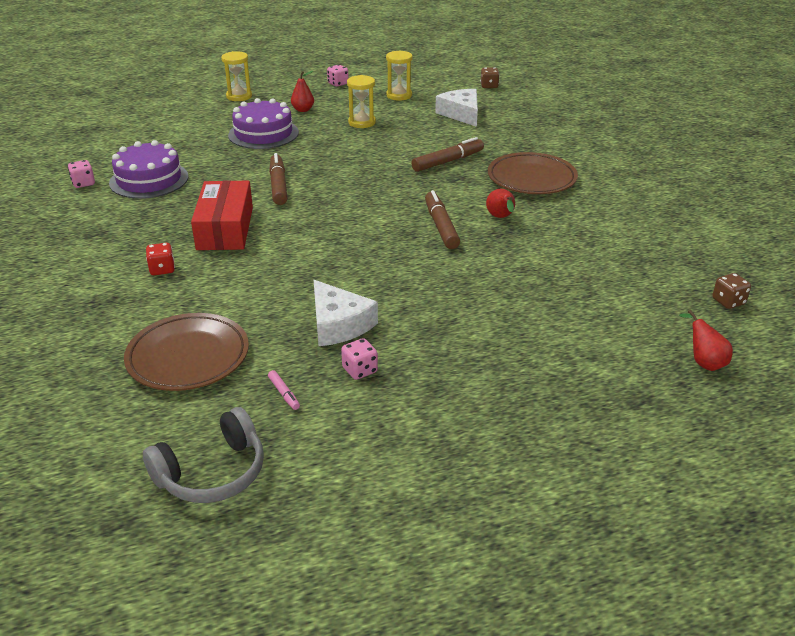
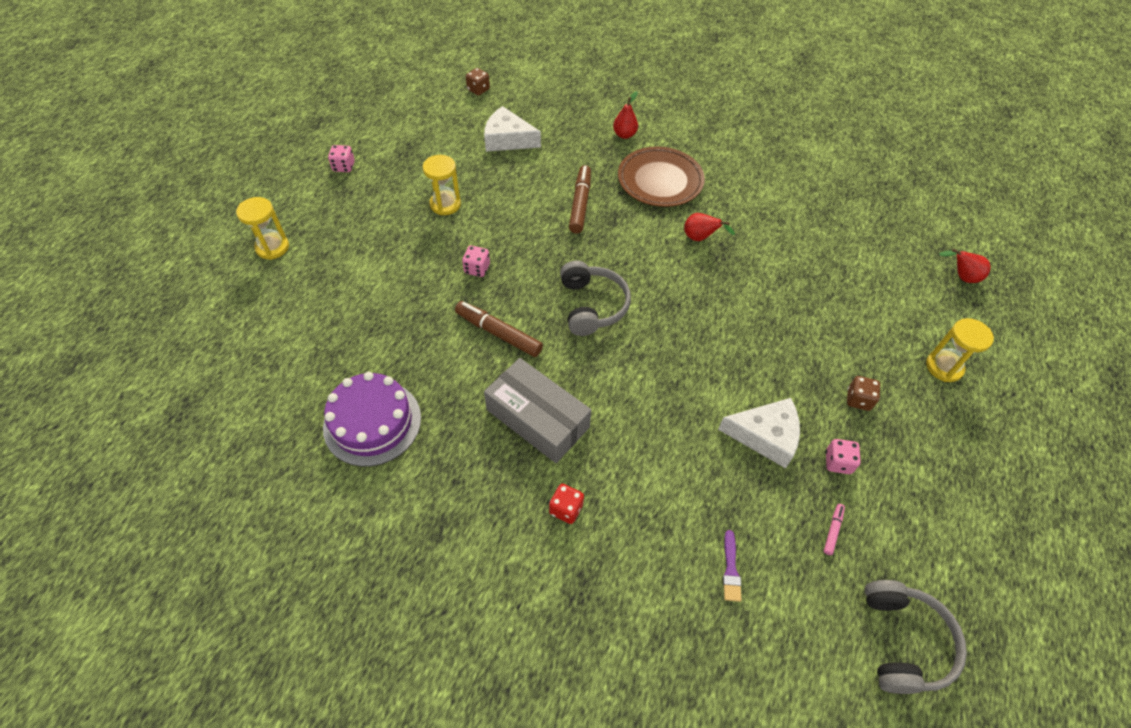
camera: 50 degrees left, 20 degrees up
pink dice [68,160,95,188] -> pink dice moved to [462,246,490,277]
brown plate [124,313,249,391] -> purple brush [723,530,741,602]
red box [191,180,253,250] -> grey box [484,358,592,463]
purple cake [228,98,299,149] -> none
pink marker [268,370,300,410] -> pink marker turned 75 degrees counterclockwise [824,504,845,555]
red pear [291,71,314,112] -> red pear moved to [613,91,638,139]
yellow hourglass [386,50,413,101] -> yellow hourglass moved to [926,318,994,382]
brown marker [425,190,460,249] -> none
brown dice [712,273,751,309] -> brown dice moved to [847,376,880,411]
none -> grey headphones [560,261,631,336]

